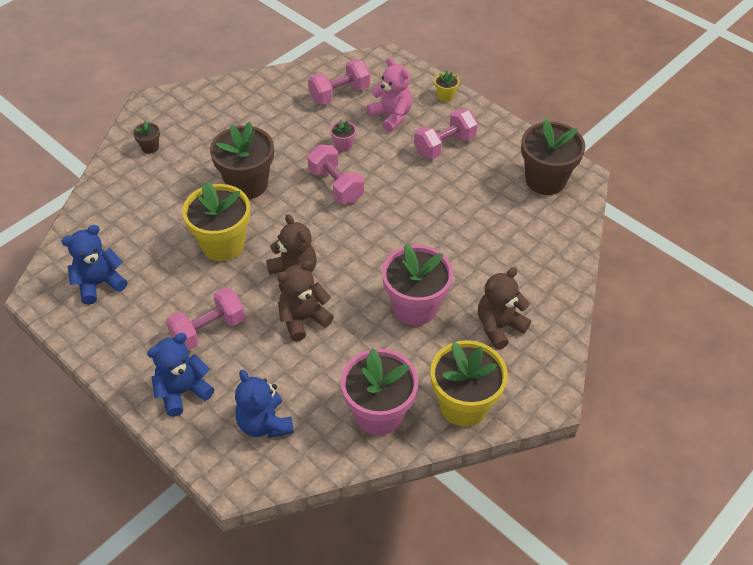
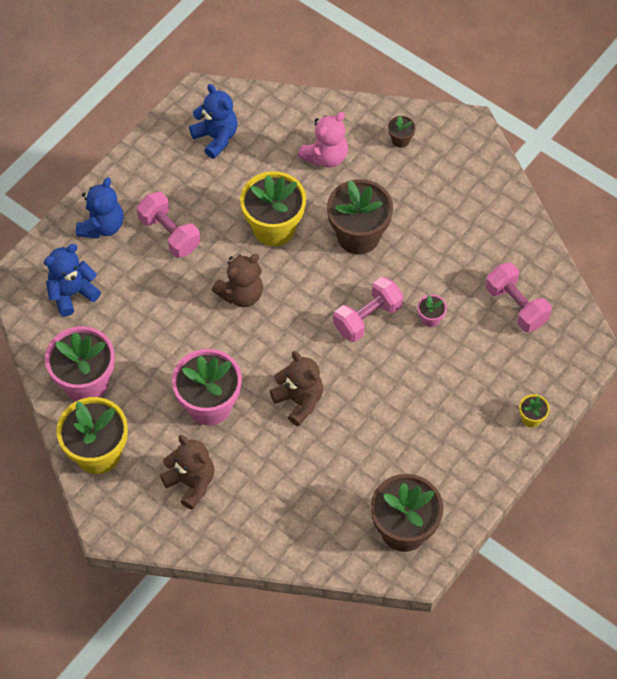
camera: 85 degrees right, 10 degrees up
blue teddy bear [147,333,214,417] -> blue teddy bear turned 60 degrees clockwise [76,177,123,238]
brown teddy bear [277,260,334,341] -> brown teddy bear moved to [270,351,323,426]
pink teddy bear [367,57,412,132] -> pink teddy bear moved to [298,112,348,168]
pink dumbbell [414,109,478,159] -> none

